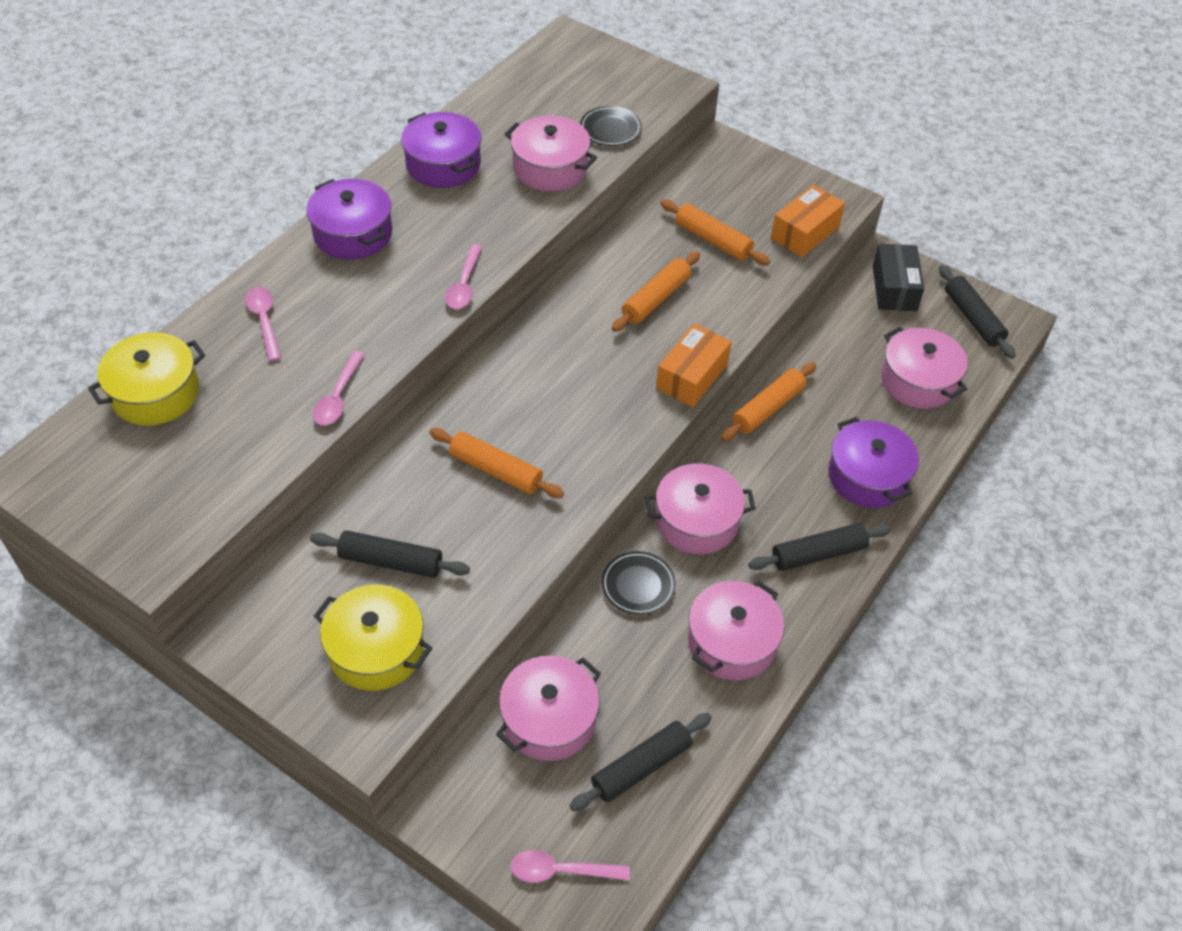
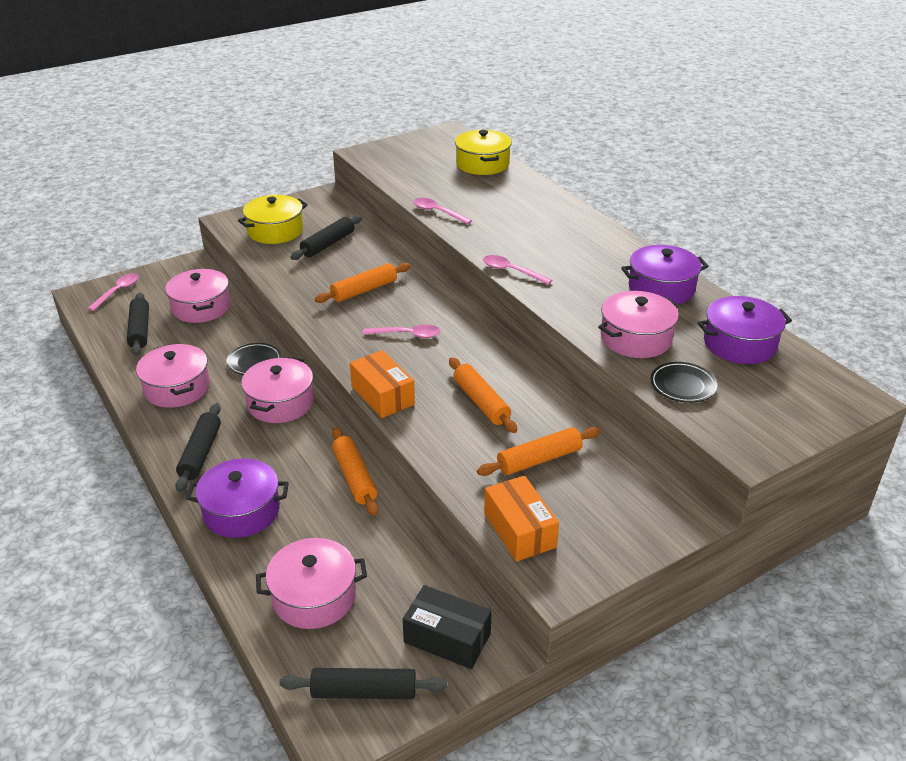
camera: 115 degrees right, 15 degrees down
pink spoon [245,287,281,361] -> pink spoon moved to [363,324,440,338]
purple pot [306,179,392,260] -> purple pot moved to [698,296,792,364]

